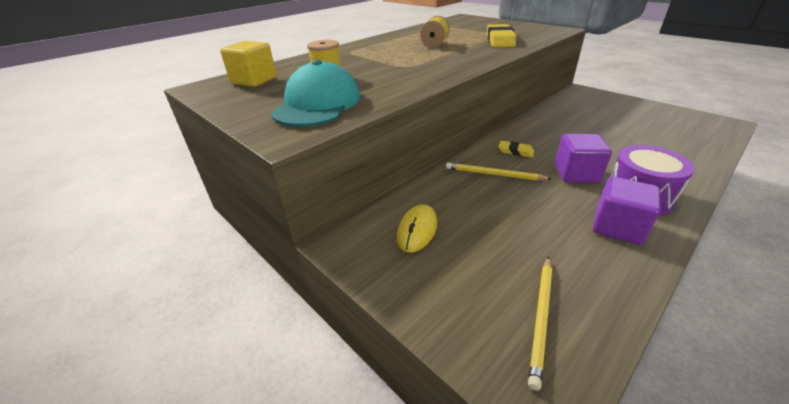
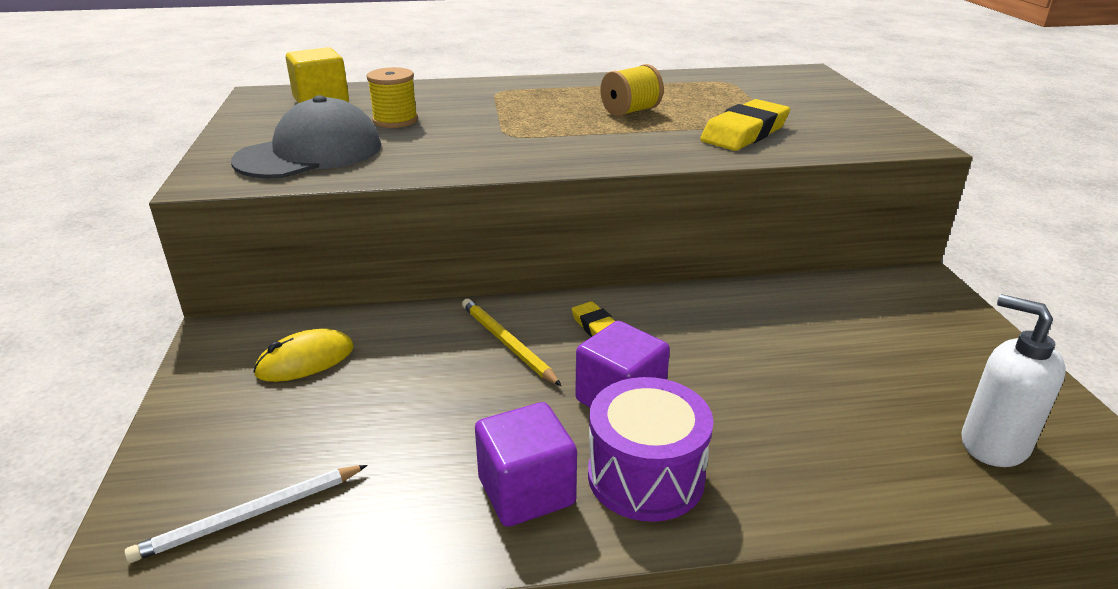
camera: 35 degrees right, 5 degrees down
turquoise cap [271,60,360,127] -> grey cap [231,95,382,178]
yellow pencil [528,256,552,391] -> white pencil [124,465,368,563]
none -> white soap dispenser [961,294,1066,467]

